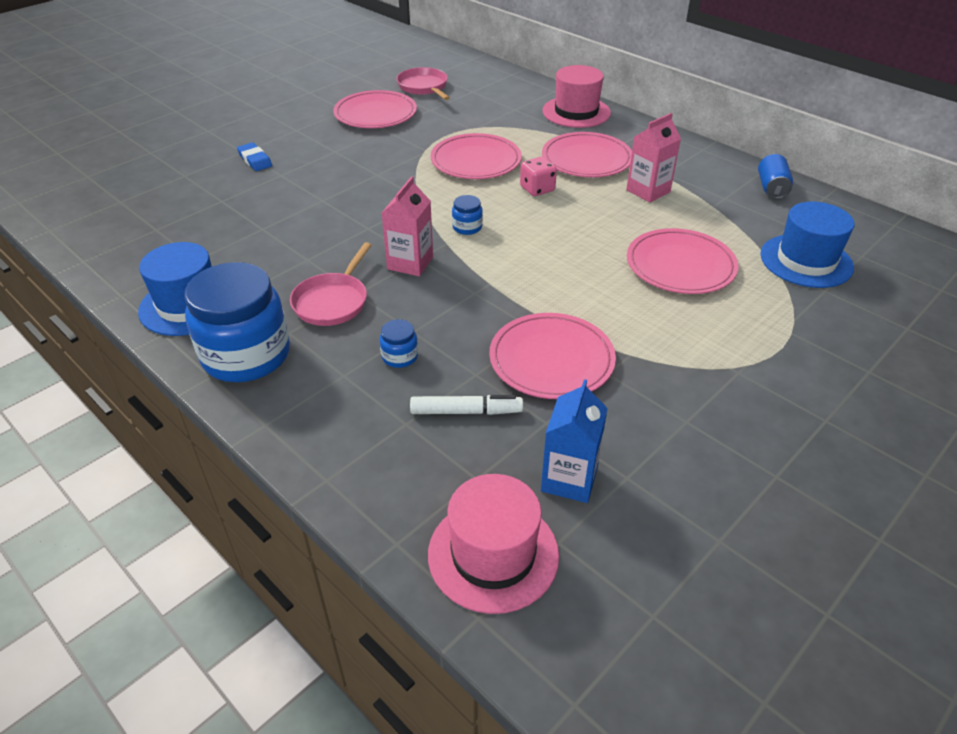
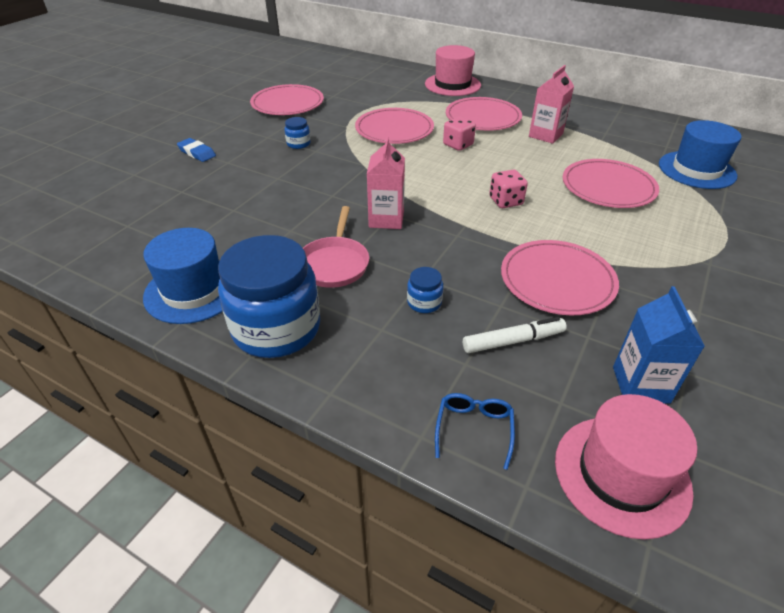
camera: 15 degrees left, 0 degrees up
pink pan [396,67,450,100] -> none
blue jar [452,195,483,235] -> blue jar moved to [284,117,311,149]
blue can [758,154,793,199] -> none
none -> blue glasses [435,393,515,470]
none -> pink dice [489,169,528,208]

